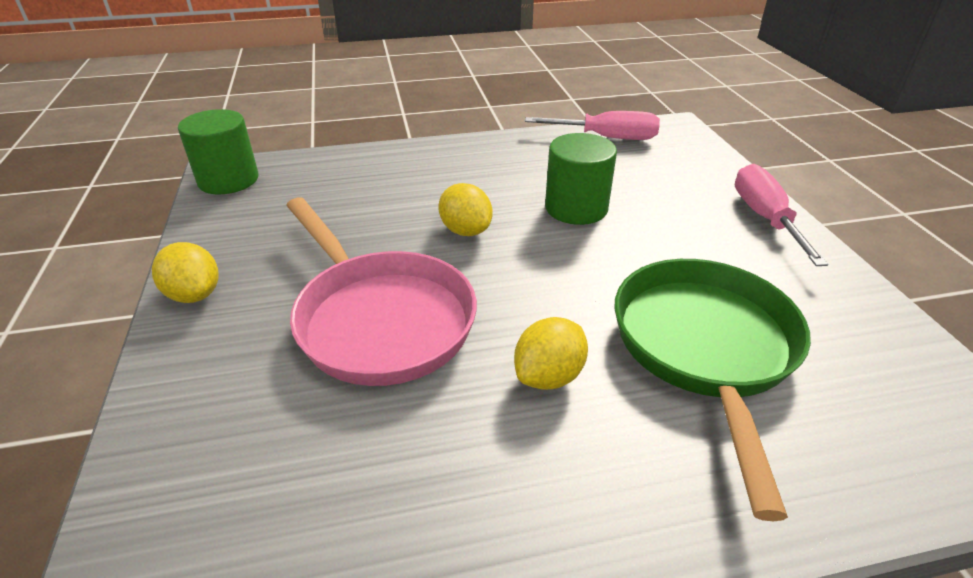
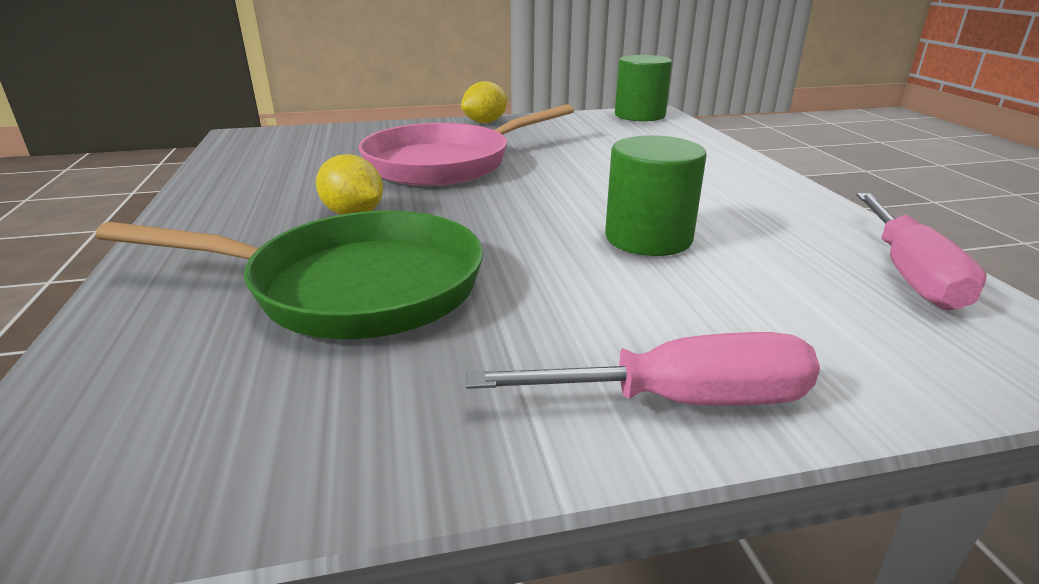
camera: 90 degrees right, 10 degrees down
yellow lemon [438,183,492,236] -> none

